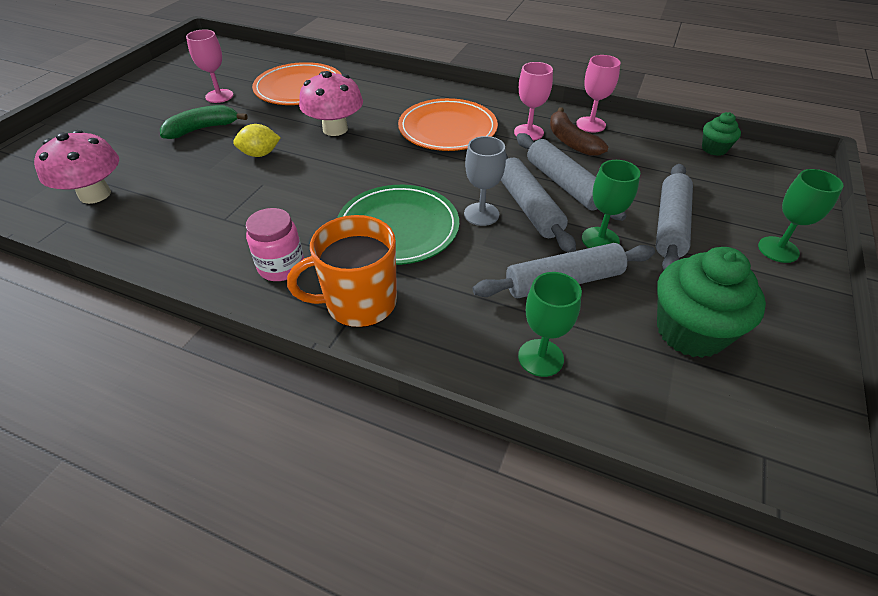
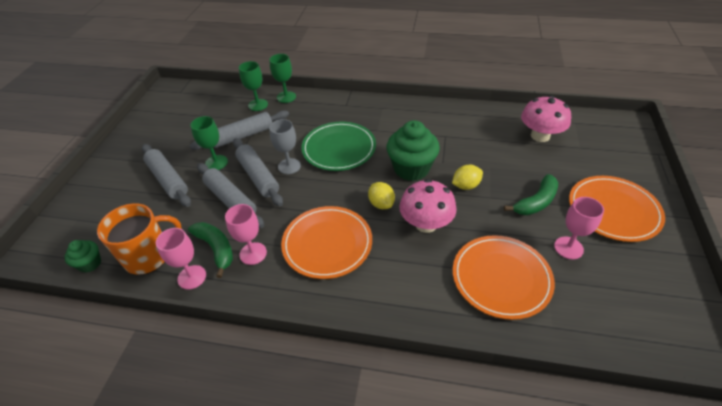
camera: 170 degrees right, 0 degrees up
pink jar [246,208,304,281] -> none
orange mug [287,215,397,328] -> orange mug moved to [97,203,182,275]
brown banana [550,107,609,156] -> green banana [188,222,233,278]
grey rolling pin [656,164,693,270] -> grey rolling pin turned 45 degrees counterclockwise [142,144,191,207]
green cupcake [657,247,766,358] -> green cupcake moved to [387,120,440,181]
green goblet [758,169,844,263] -> green goblet moved to [269,54,296,103]
none -> yellow lemon [368,182,395,209]
none -> orange plate [569,176,665,242]

